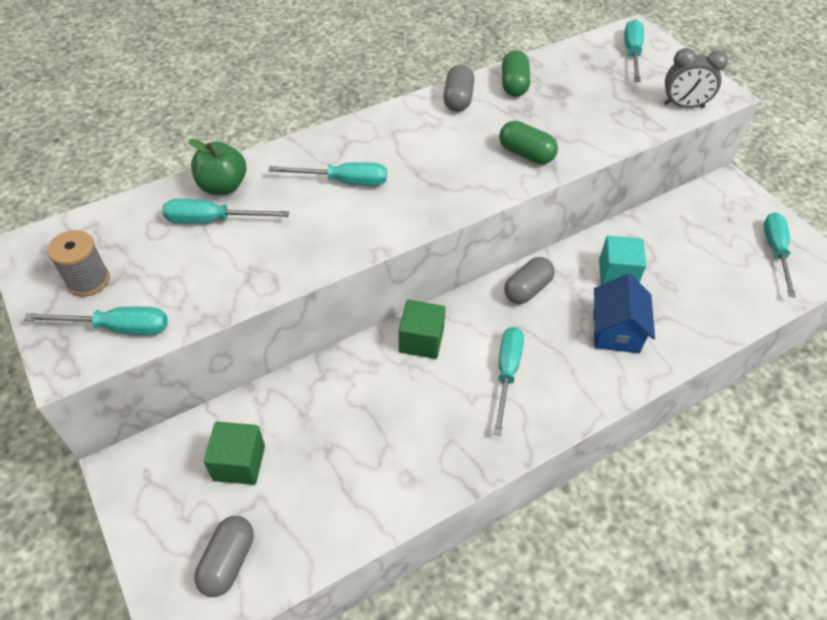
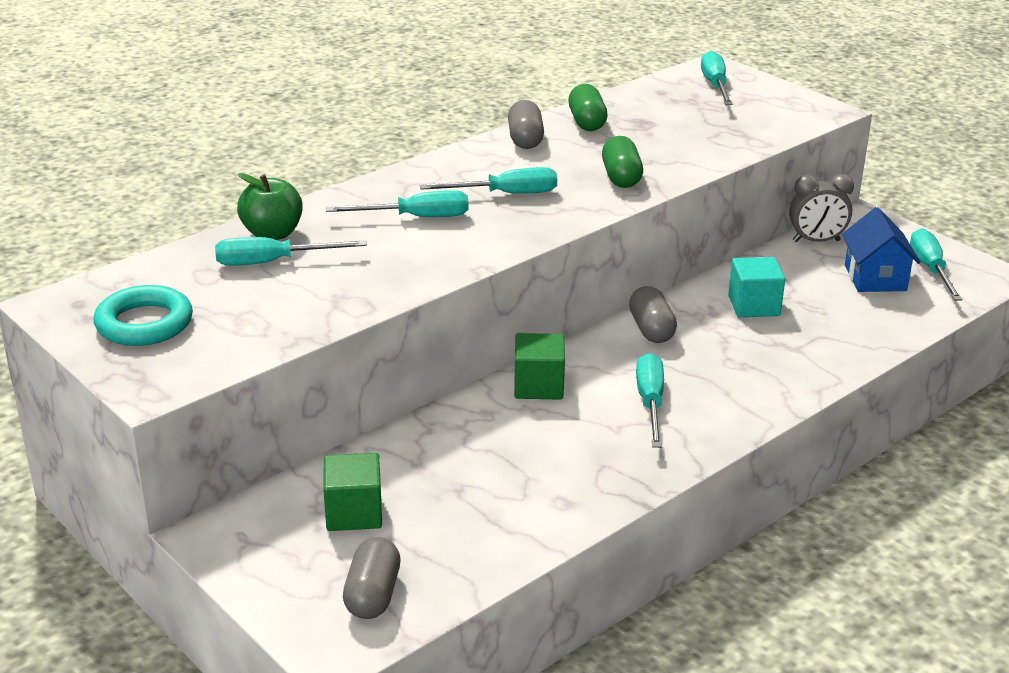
camera: 10 degrees left, 20 degrees down
turquoise screwdriver [24,307,168,335] -> turquoise screwdriver moved to [420,167,557,194]
grey spool [47,230,110,297] -> turquoise ring [94,285,193,346]
green capsule [499,121,558,164] -> green capsule turned 60 degrees clockwise [602,136,643,188]
grey capsule [504,257,555,304] -> grey capsule turned 45 degrees counterclockwise [629,286,677,343]
blue house [593,274,655,353] -> blue house moved to [842,207,920,292]
grey clock [664,48,728,108] -> grey clock moved to [789,174,854,242]

